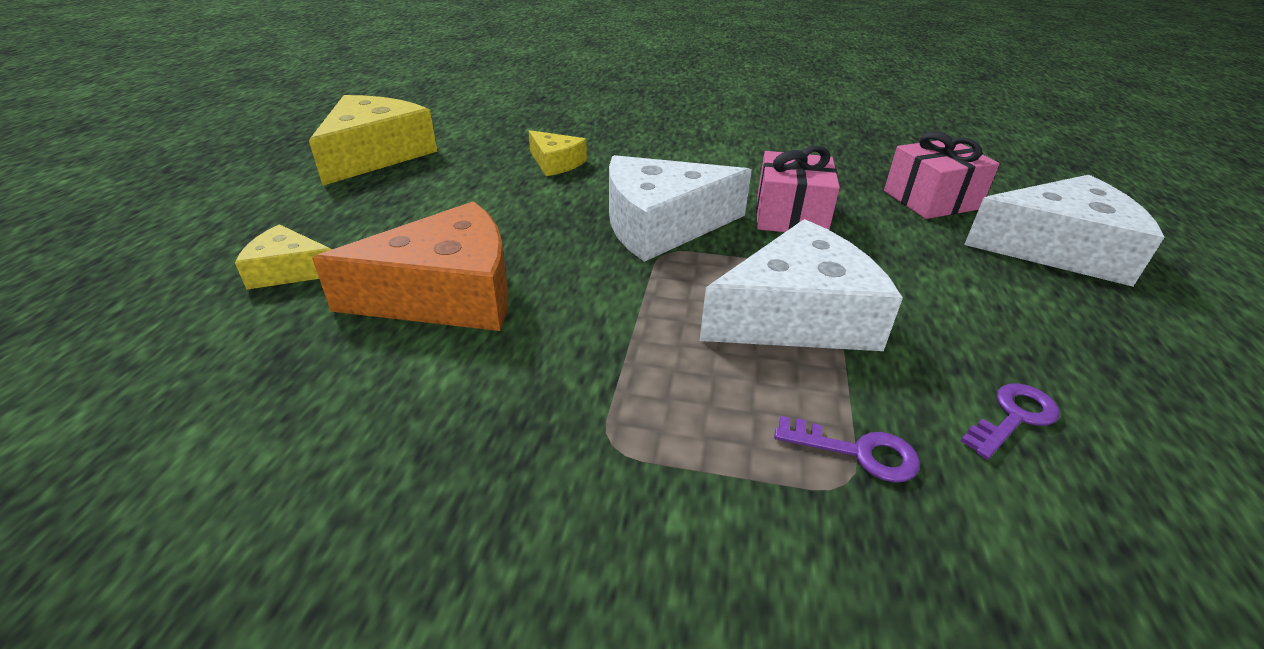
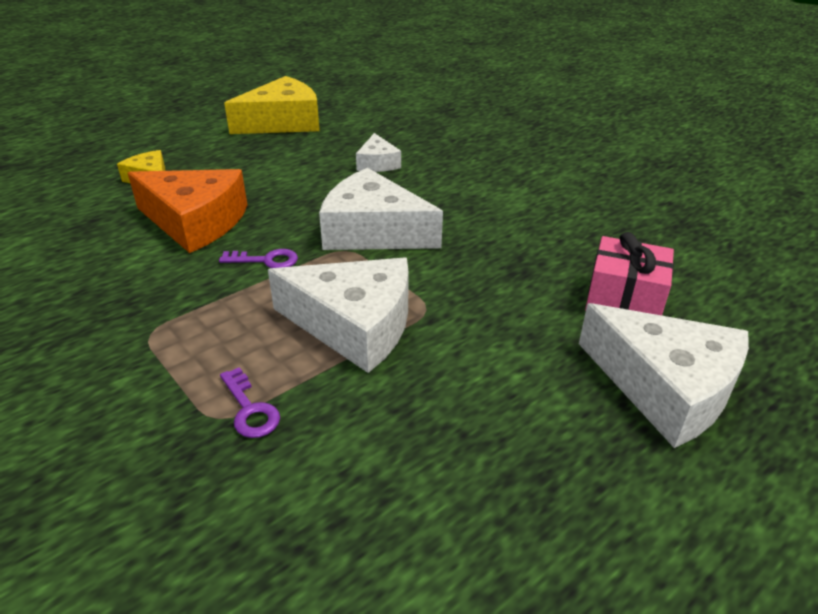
camera: 40 degrees right, 0 degrees up
yellow cheese [529,130,587,176] -> white cheese [356,133,401,172]
pink gift [756,146,840,232] -> none
purple key [961,384,1059,459] -> purple key moved to [219,249,298,268]

